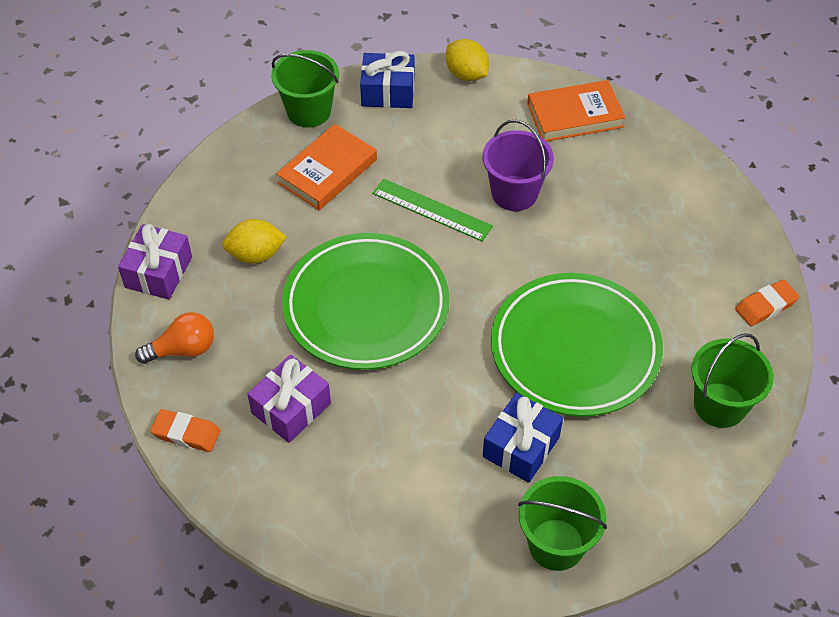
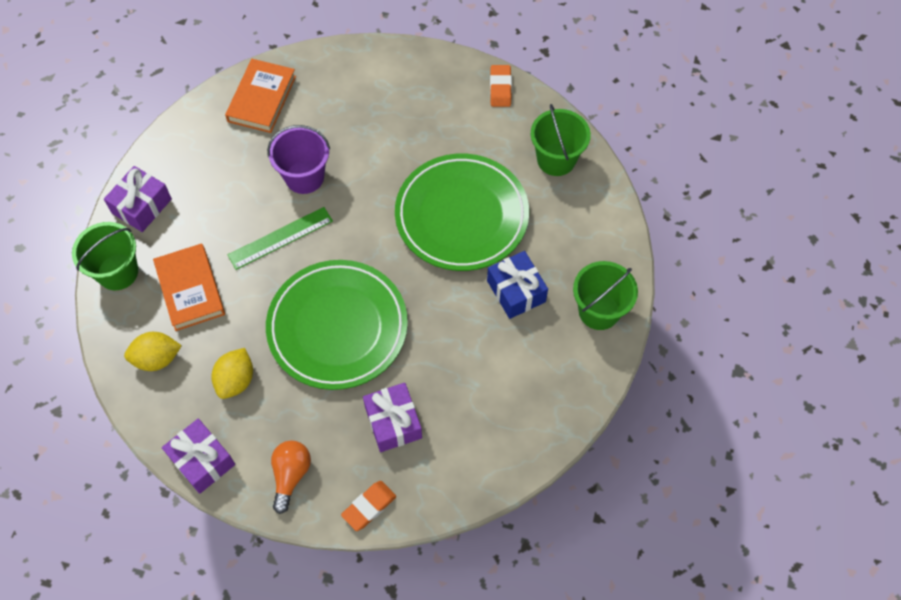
camera: 60 degrees left, 10 degrees up
blue gift [360,51,415,108] -> purple gift [104,166,172,232]
yellow lemon [446,39,489,81] -> yellow lemon moved to [124,332,182,371]

